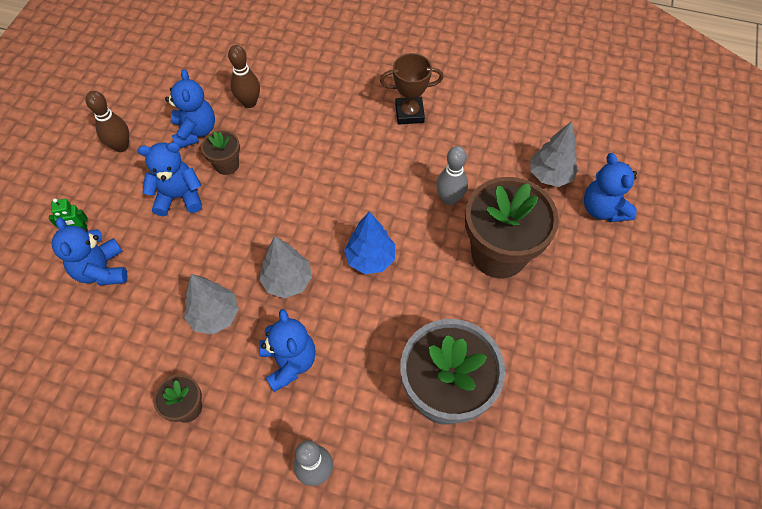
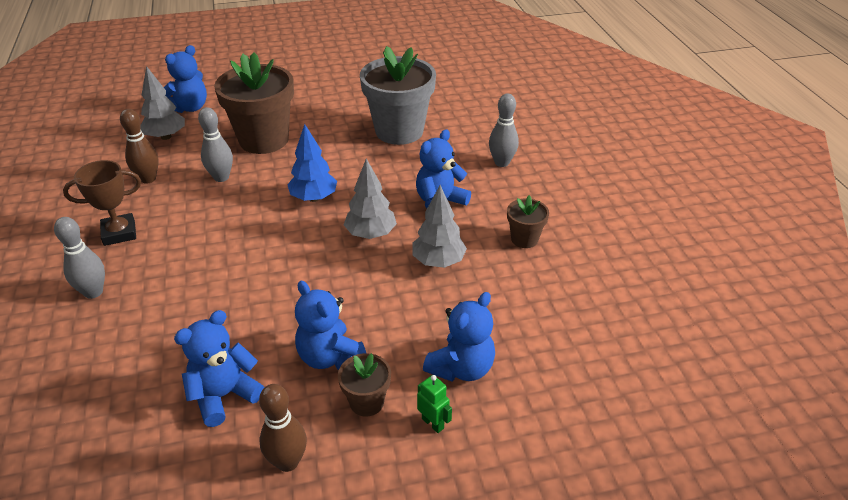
camera: 120 degrees left, 20 degrees down
brown flower pot [201,130,240,175] -> brown flower pot moved to [338,353,391,417]
brown bowling pin [228,45,260,108] -> brown bowling pin moved to [120,109,159,184]
brown trophy [380,53,444,125] -> brown trophy turned 75 degrees counterclockwise [63,160,141,246]
none -> grey bowling pin [54,217,105,299]

